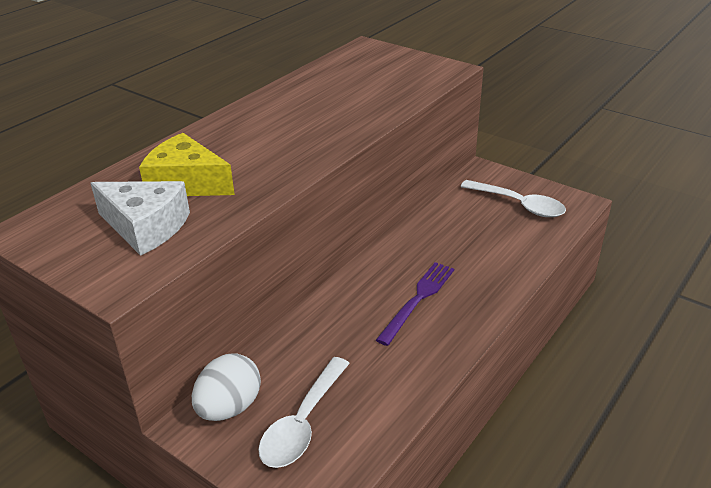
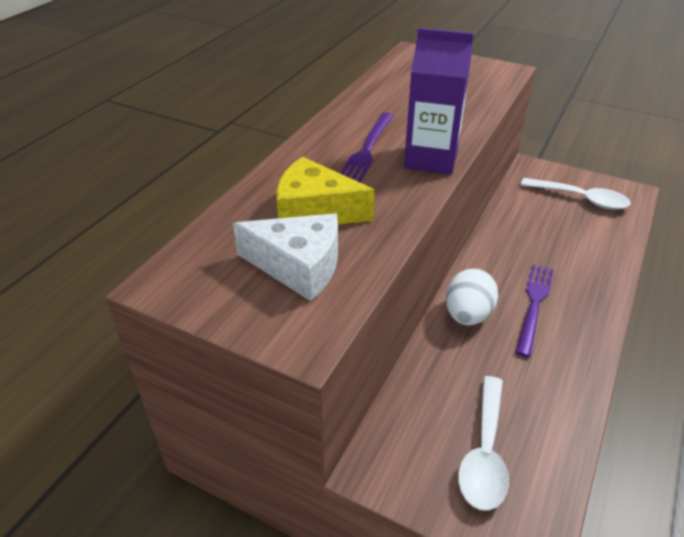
camera: 10 degrees left, 5 degrees up
white egg [192,353,261,421] -> white egg moved to [446,268,498,325]
none -> purple fork [340,112,394,183]
none -> purple carton [404,28,474,175]

